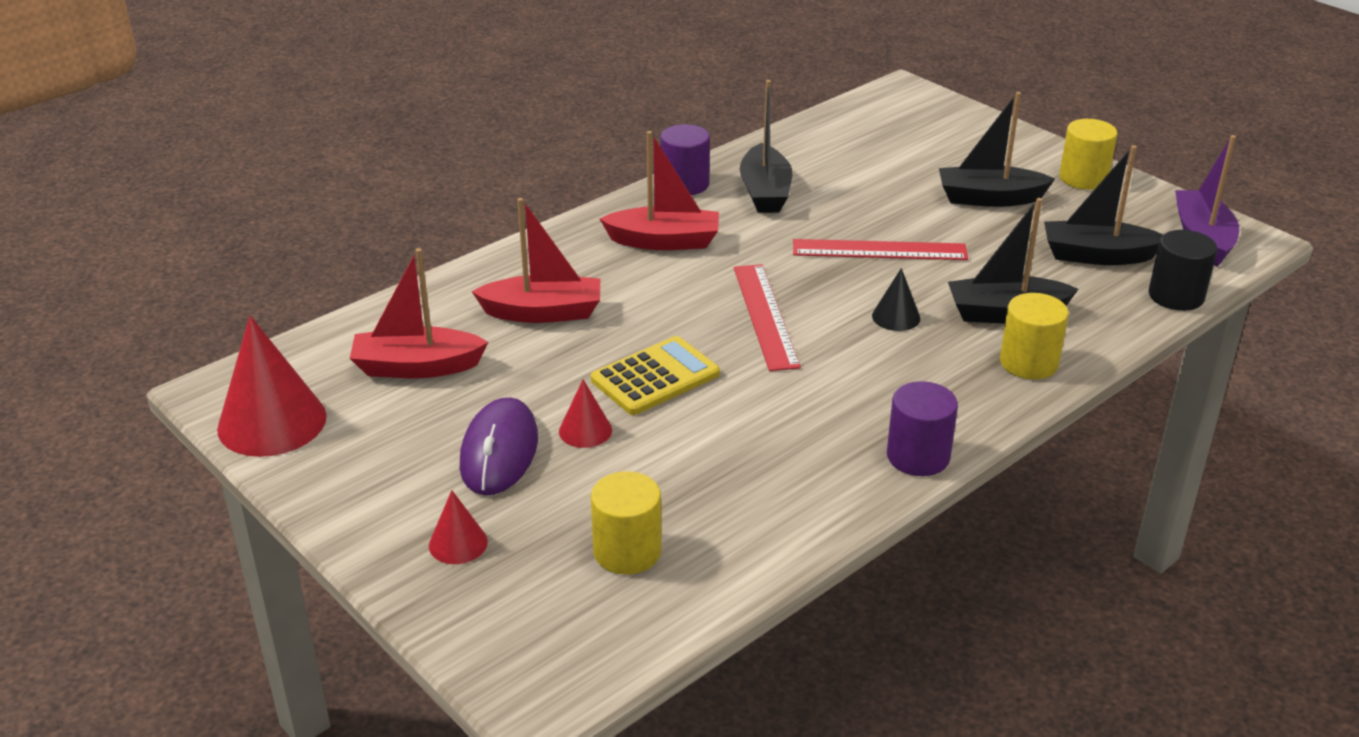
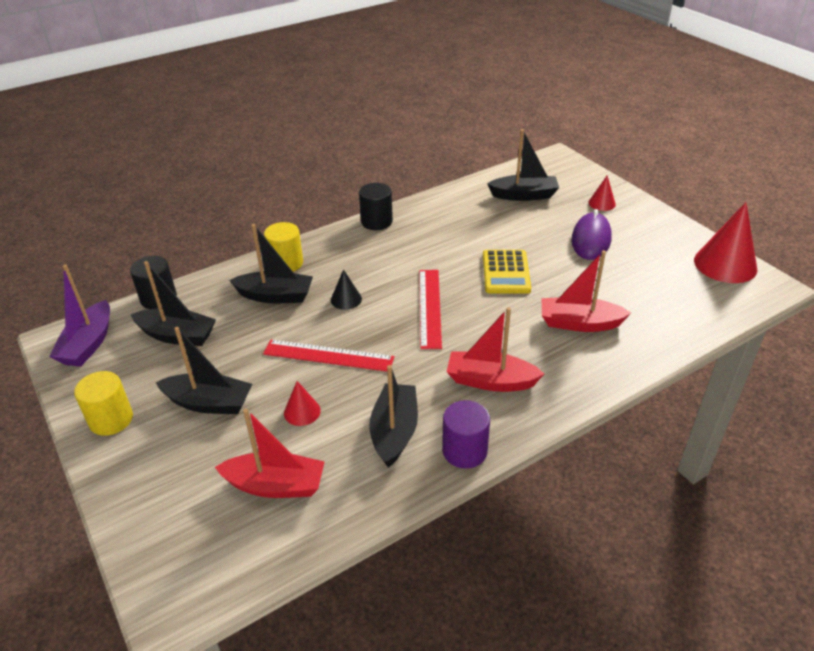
camera: 170 degrees left, 5 degrees up
red boat [350,248,488,378] -> red boat moved to [215,409,324,498]
red cone [559,379,612,448] -> red cone moved to [284,381,321,426]
yellow calculator [591,336,720,415] -> yellow calculator turned 60 degrees counterclockwise [483,250,531,294]
yellow cylinder [591,471,662,575] -> black boat [487,129,559,201]
purple cylinder [887,381,958,476] -> black cylinder [359,183,393,230]

